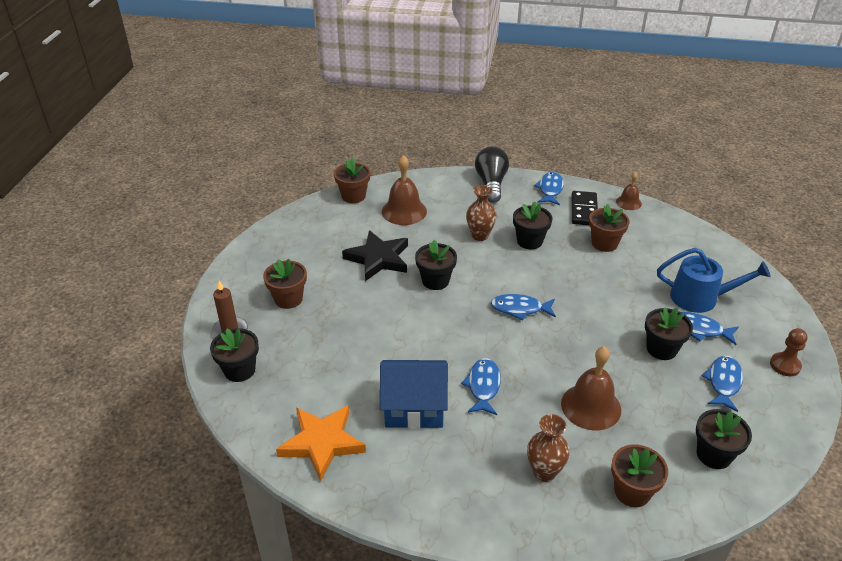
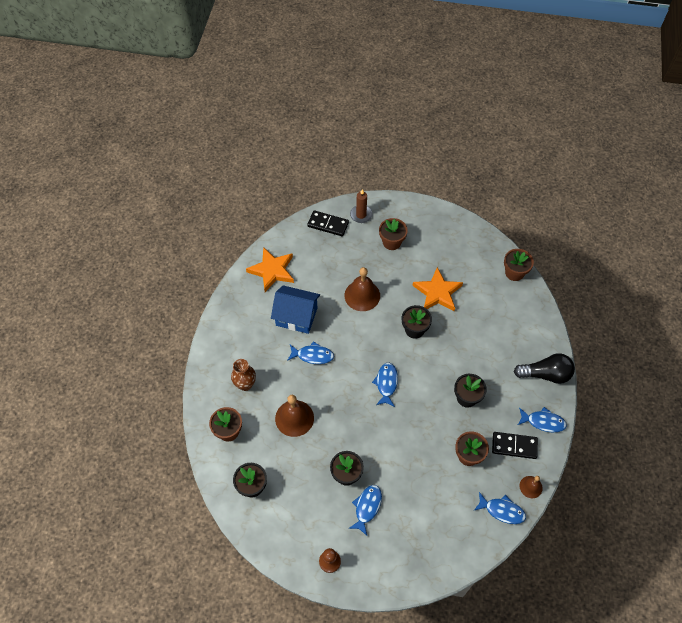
camera: 90 degrees right, 20 degrees up
black flower pot [210,328,259,382] -> black domino [307,210,349,236]
black star [342,230,408,281] -> orange star [412,267,463,311]
blue house [380,360,448,429] -> blue house turned 75 degrees counterclockwise [271,285,320,334]
brown bell [382,155,427,225] -> brown bell moved to [344,267,380,311]
brown vase [466,185,497,241] -> none
blue watering can [657,248,771,313] -> none
blue fish [702,356,743,412] -> blue fish moved to [474,492,526,524]

